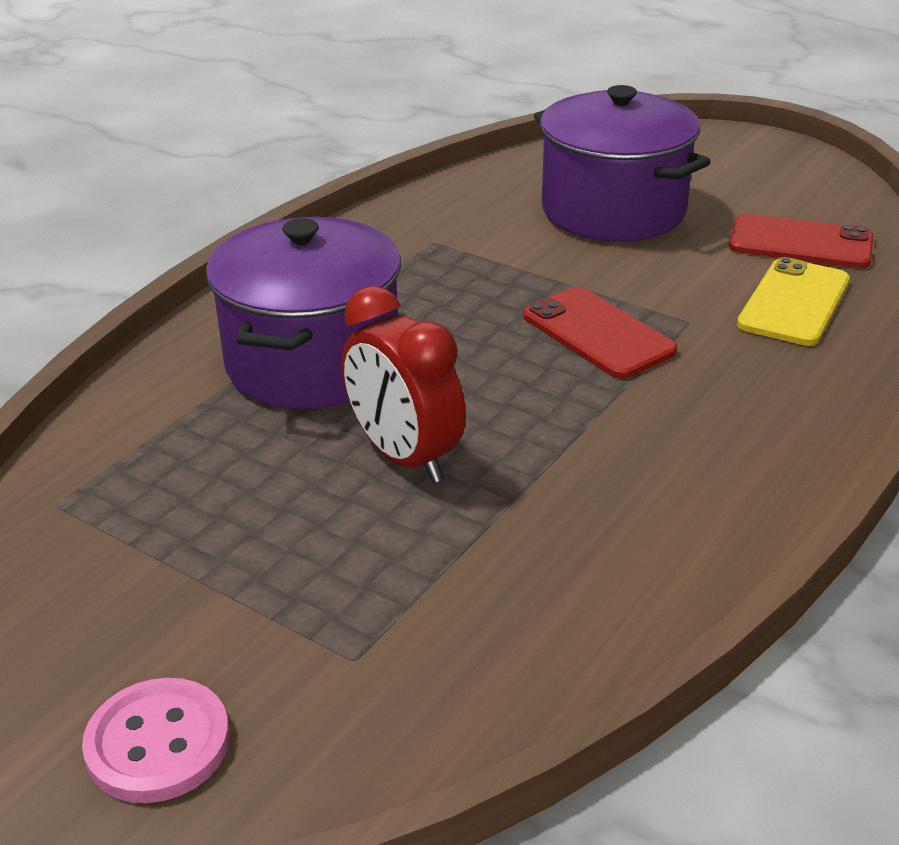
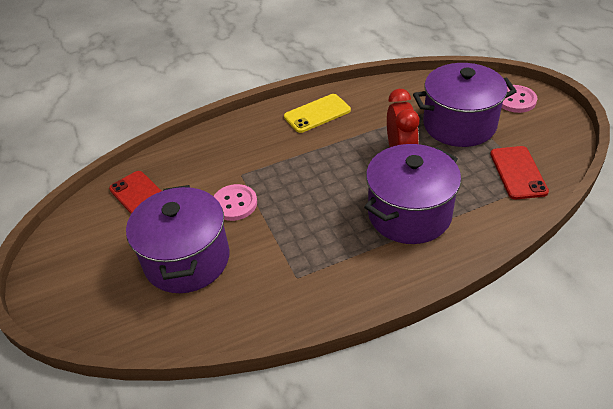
camera: 145 degrees left, 10 degrees up
red phone [523,287,677,379] -> red phone moved to [490,146,549,199]
yellow phone [737,257,850,346] -> yellow phone moved to [284,94,351,133]
none -> pink button [214,184,257,221]
none -> purple pot [413,63,517,147]

